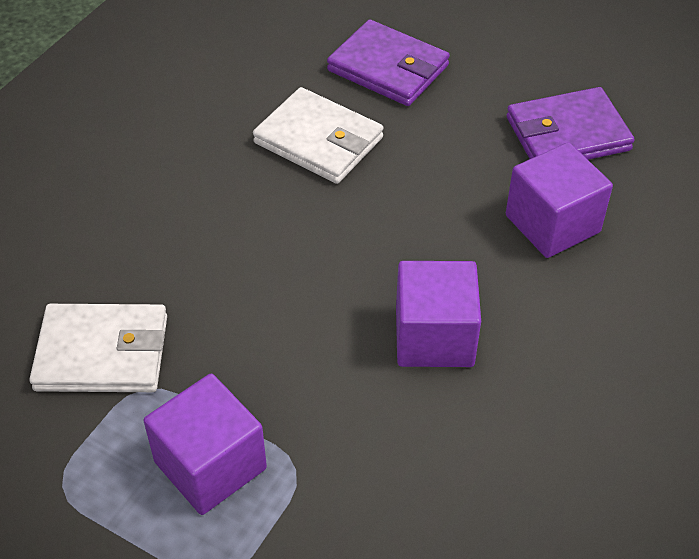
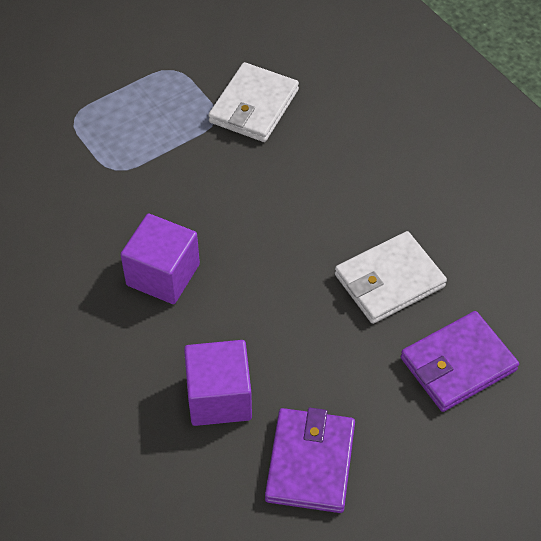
camera: 115 degrees right, 5 degrees up
purple cube [144,374,267,515] -> none

